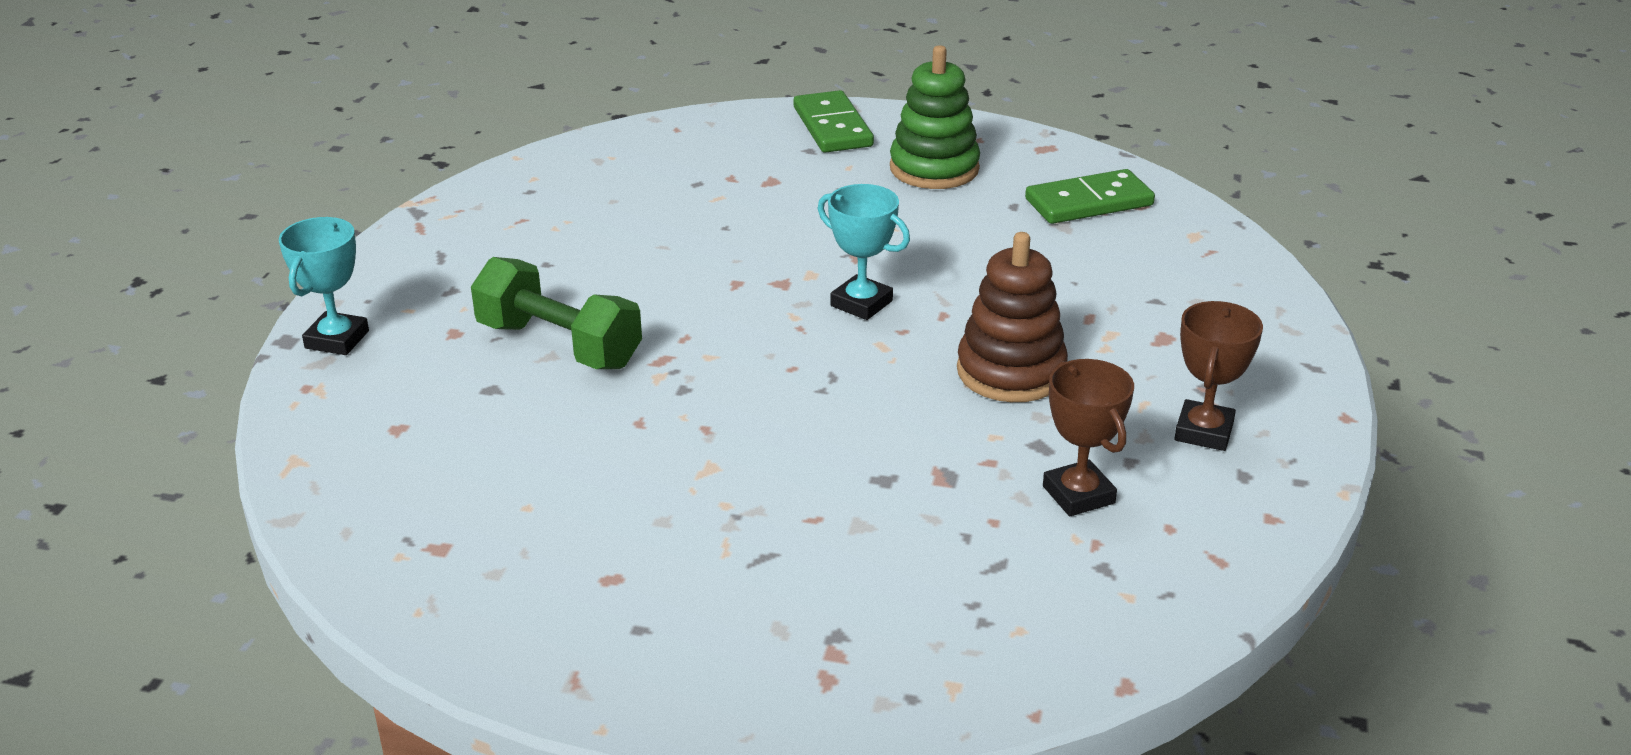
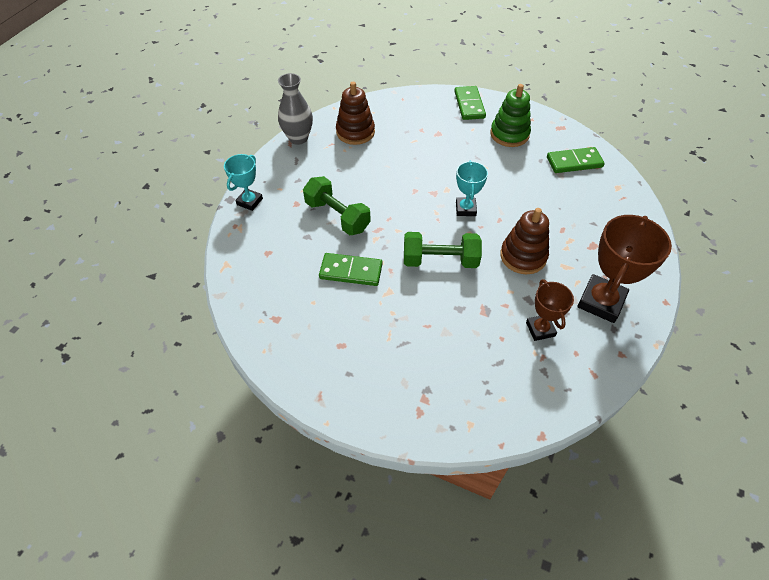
camera: 10 degrees right, 20 degrees up
turquoise trophy [818,184,910,320] -> turquoise trophy turned 45 degrees clockwise [456,161,488,216]
brown trophy [1174,301,1263,451] -> brown trophy [577,215,672,323], size x1.72
none -> grey vase [278,73,313,145]
none -> green domino [319,253,383,286]
none -> brown stacking toy [336,82,375,145]
none -> green dumbbell [404,232,482,268]

